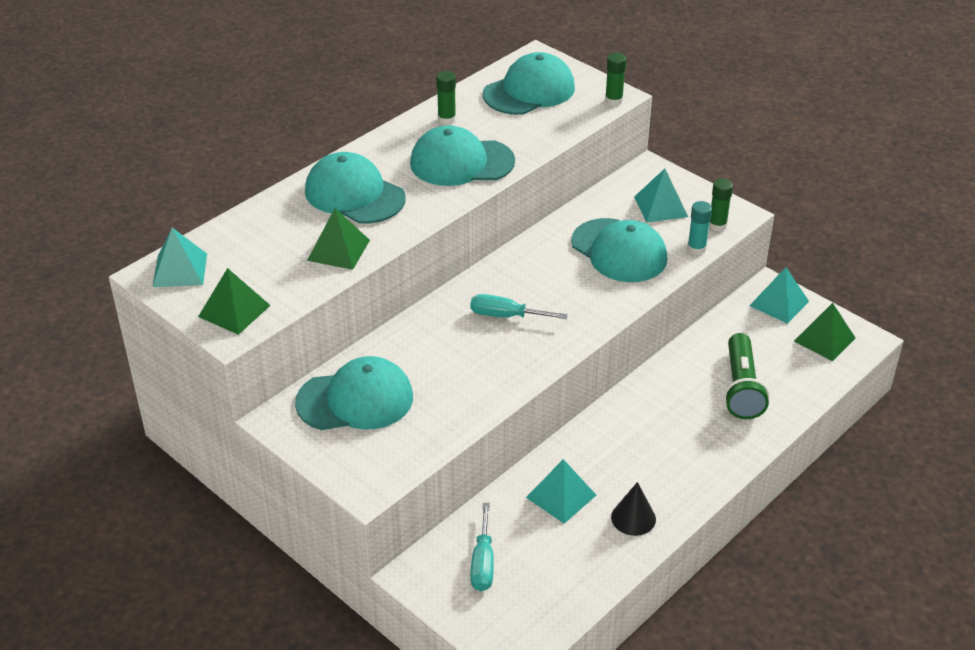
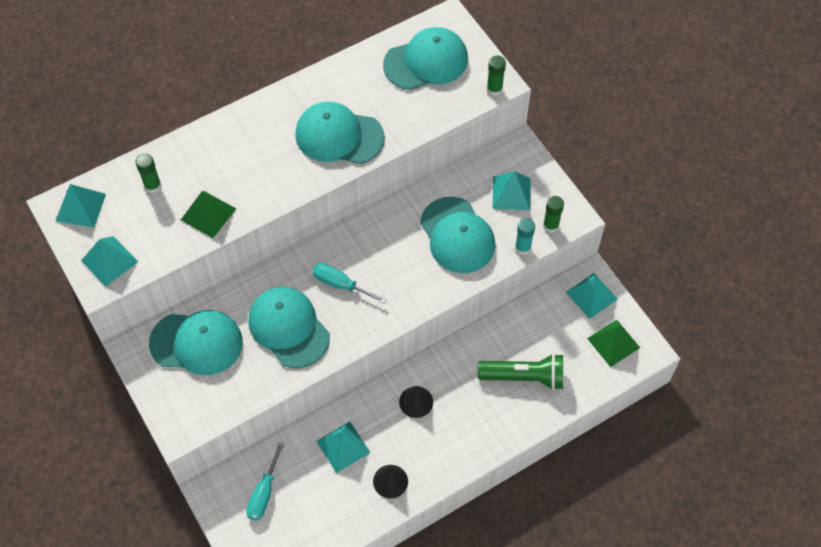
camera: 15 degrees right, 20 degrees up
green pyramid [198,268,271,335] -> turquoise pyramid [81,236,138,287]
turquoise cap [305,152,406,223] -> turquoise cap moved to [248,287,330,368]
green glue stick [436,71,456,125] -> green glue stick moved to [135,154,161,193]
green flashlight [724,333,769,419] -> green flashlight turned 105 degrees counterclockwise [478,353,563,390]
none -> black cone [399,386,433,418]

